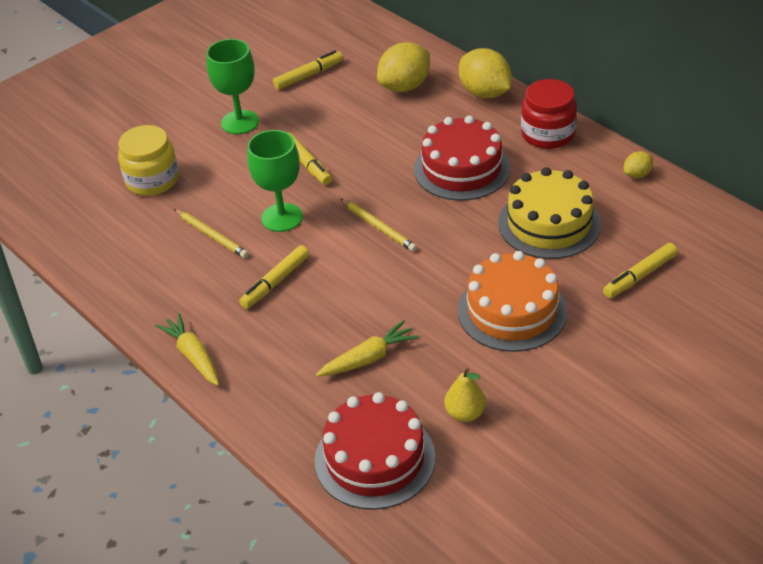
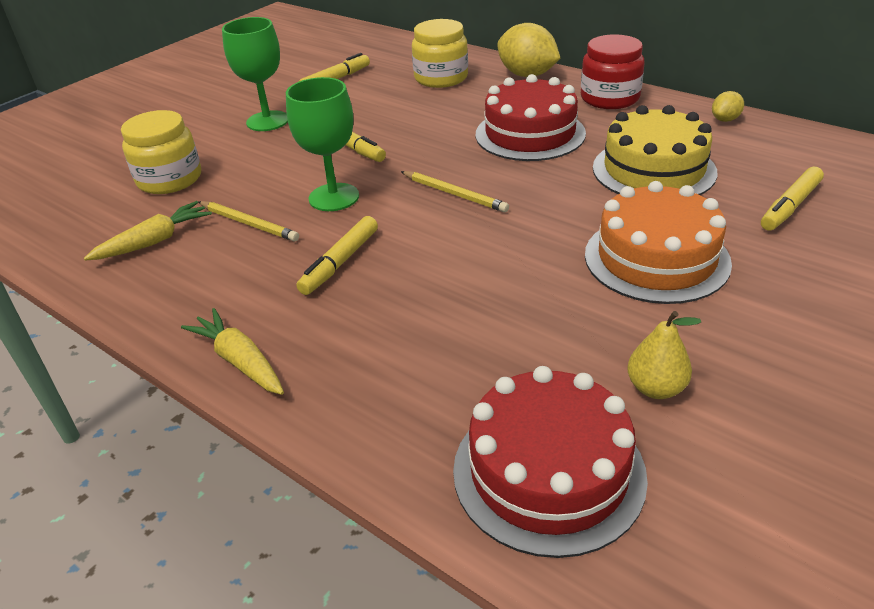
camera: 10 degrees left, 5 degrees down
yellow carrot [316,320,419,377] -> yellow carrot moved to [84,201,212,261]
yellow lemon [377,42,430,92] -> yellow jar [412,19,468,88]

